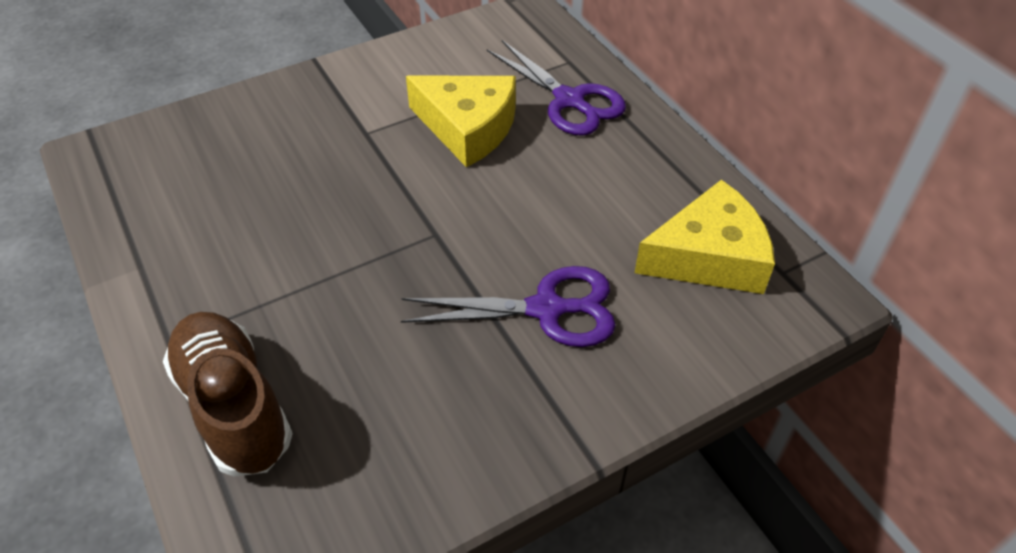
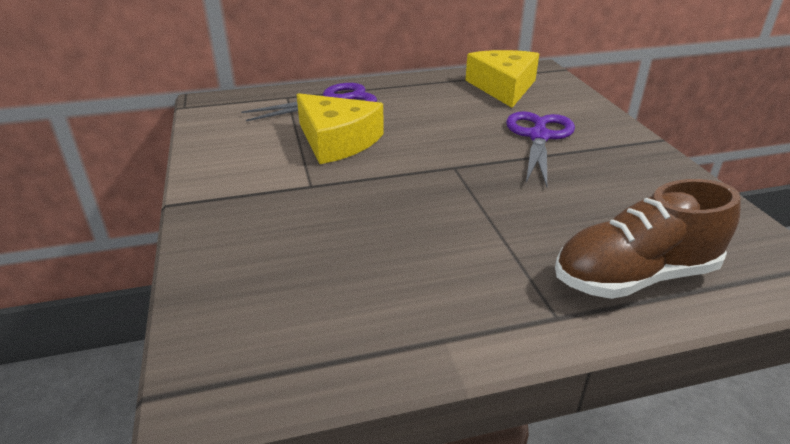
camera: 75 degrees left, 15 degrees down
yellow cheese [406,76,516,167] -> yellow cheese turned 90 degrees clockwise [296,93,384,164]

